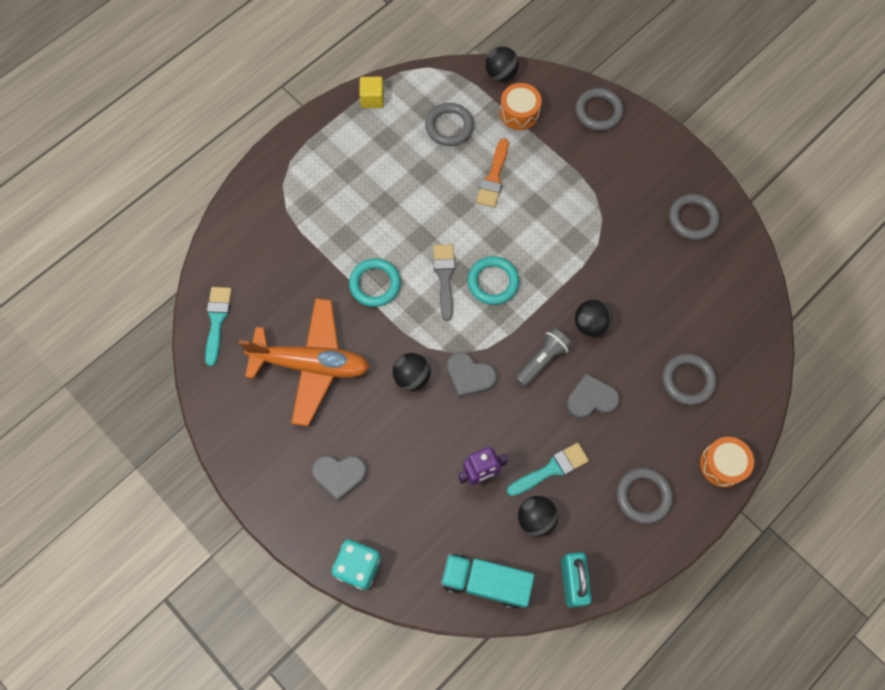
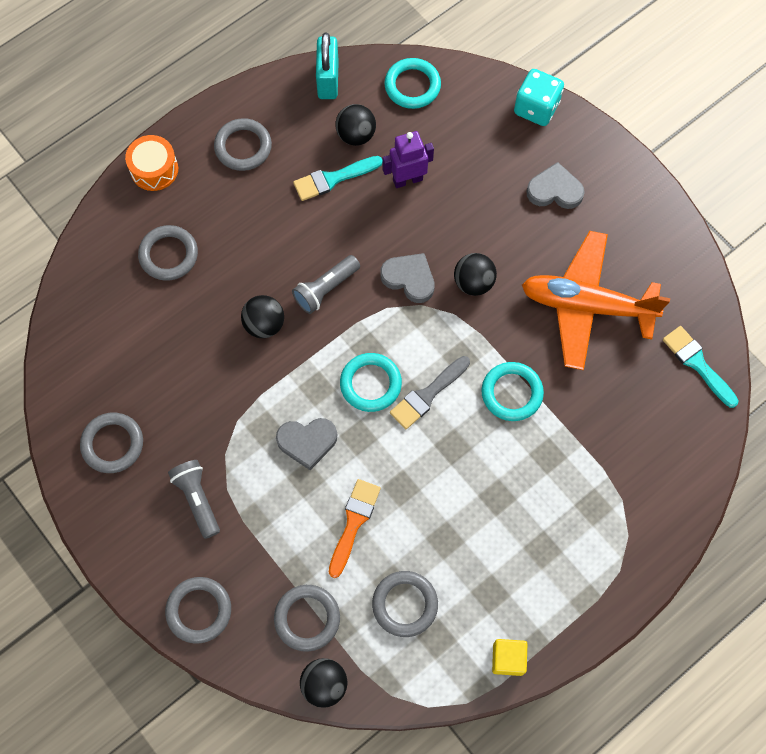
camera: 175 degrees left, 0 degrees up
turquoise brush [205,287,232,366] -> turquoise brush turned 135 degrees clockwise [663,326,739,408]
grey brush [433,244,455,321] -> grey brush turned 45 degrees clockwise [390,356,470,429]
turquoise truck [441,554,535,609] -> turquoise ring [384,58,441,109]
orange drum [500,83,542,130] -> grey ring [274,585,340,652]
grey heart [566,373,620,419] -> grey heart moved to [276,418,337,470]
none -> grey flashlight [168,460,220,539]

